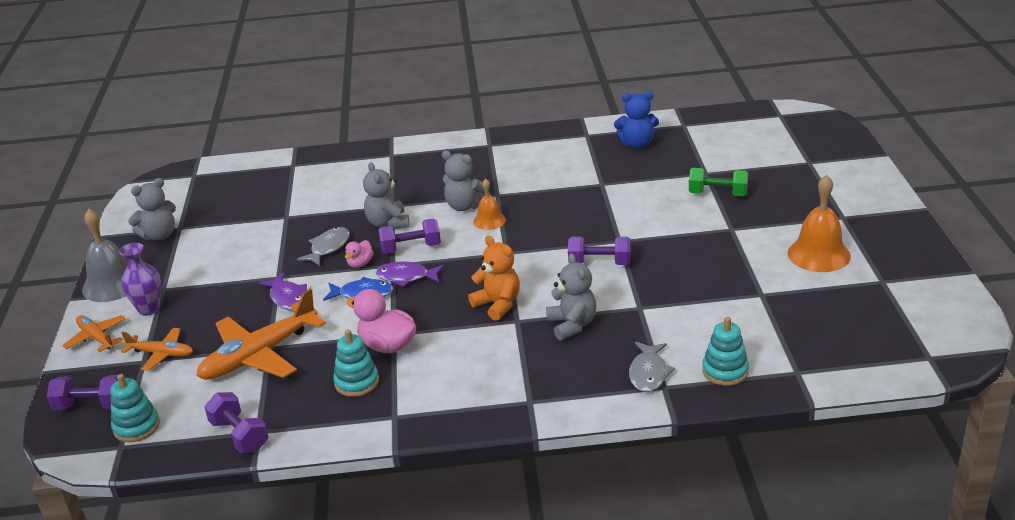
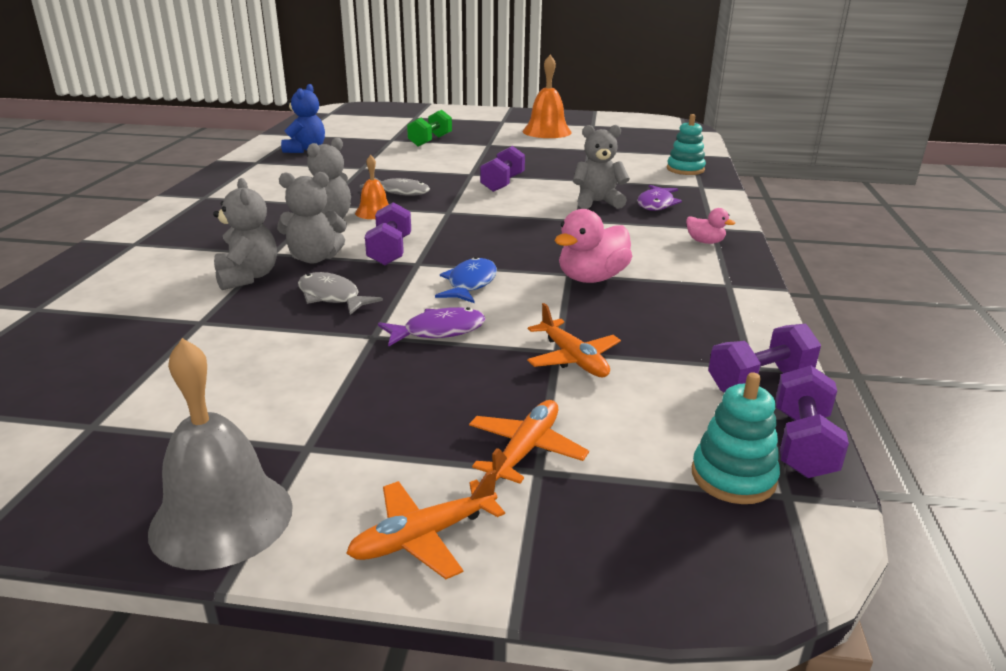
camera: 80 degrees left, 5 degrees down
purple dumbbell [47,375,118,410] -> purple dumbbell moved to [776,365,849,478]
purple vase [119,243,161,316] -> none
grey teddy bear [128,178,176,240] -> grey teddy bear moved to [213,178,277,290]
orange plane [196,289,326,380] -> orange plane [527,303,621,377], size x0.54
turquoise stacking toy [333,330,379,397] -> none
pink duck [345,240,374,268] -> pink duck moved to [686,208,735,244]
purple fish [376,262,444,287] -> purple fish moved to [637,185,682,211]
orange teddy bear [468,235,520,321] -> none
grey fish [629,342,675,392] -> grey fish moved to [360,177,430,196]

